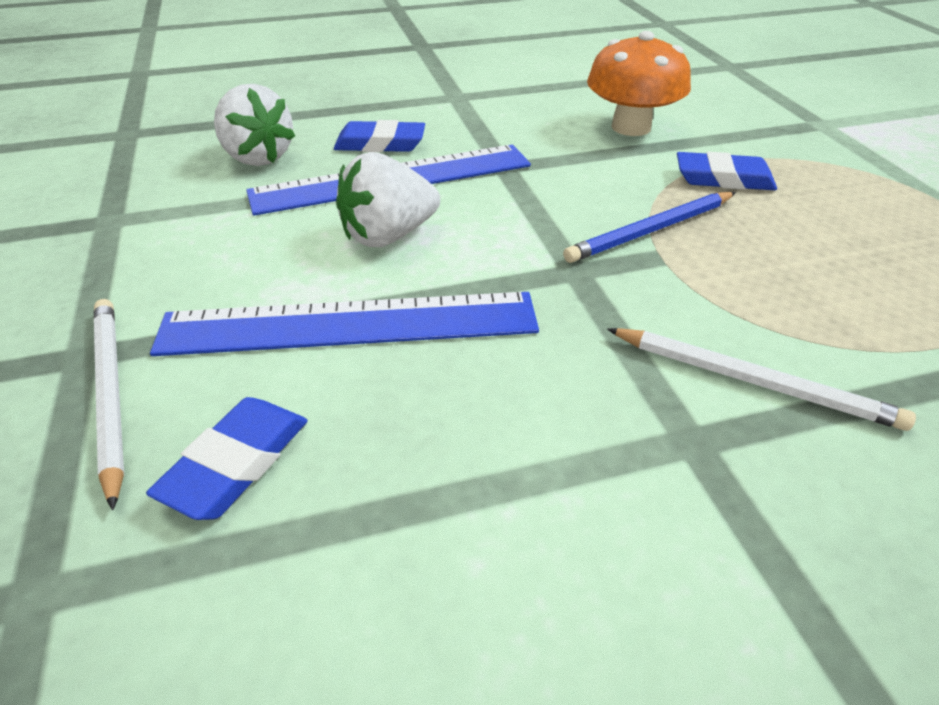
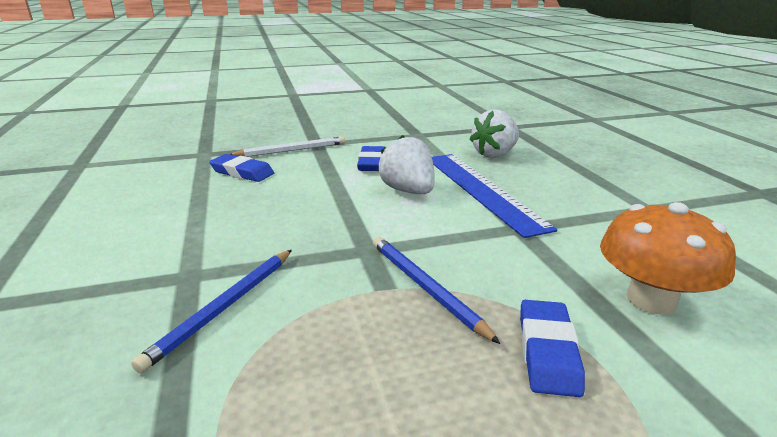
camera: 90 degrees right, 15 degrees down
blue ruler [150,292,539,356] -> none
blue eraser [334,120,425,152] -> blue eraser moved to [357,146,385,171]
white pencil [607,328,916,431] -> blue pencil [131,250,292,373]

